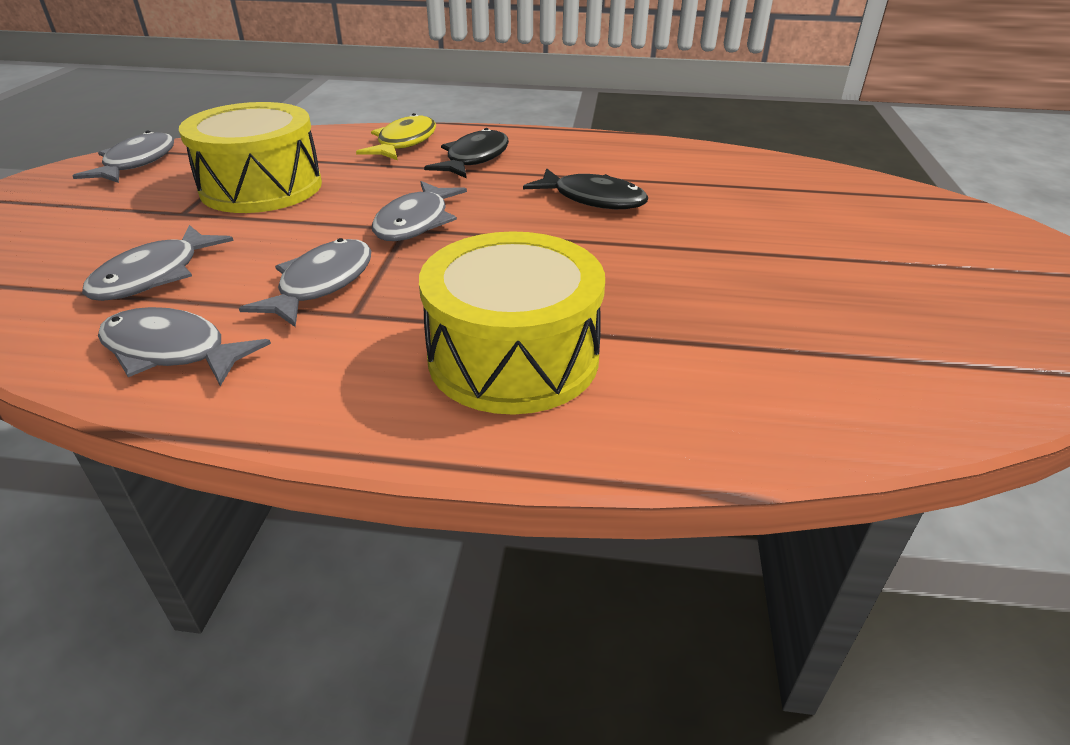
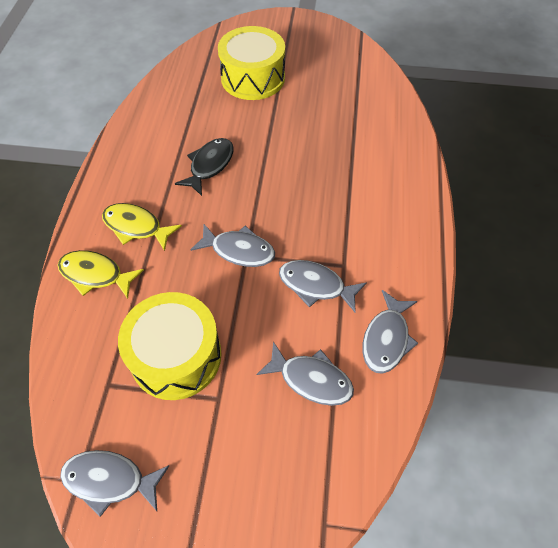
camera: 90 degrees left, 20 degrees up
yellow drum [419,231,605,415] -> yellow drum moved to [218,26,285,100]
black fish [424,128,509,179] -> yellow fish [102,203,182,251]

